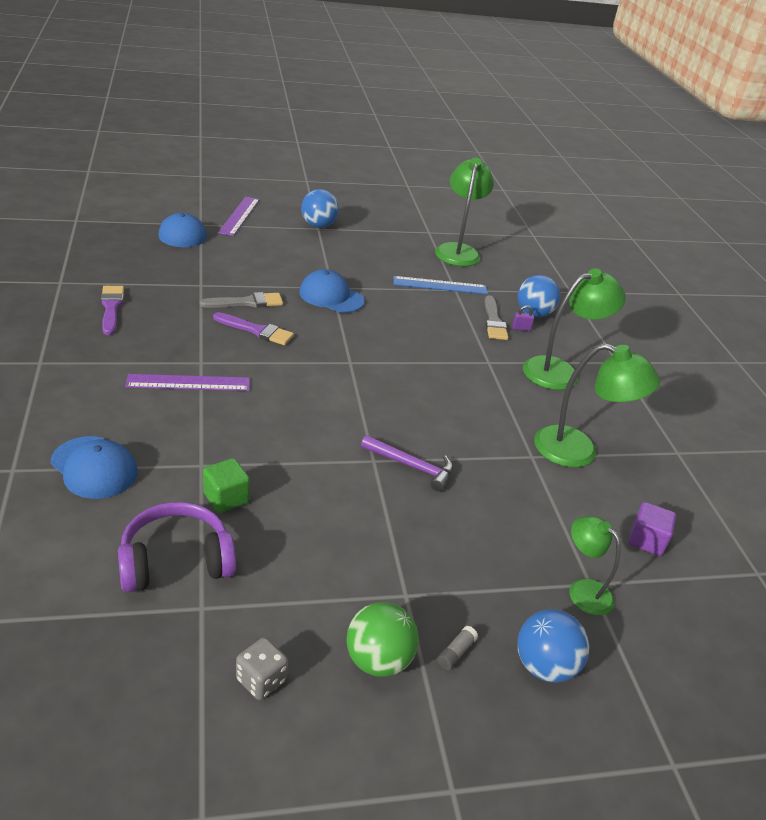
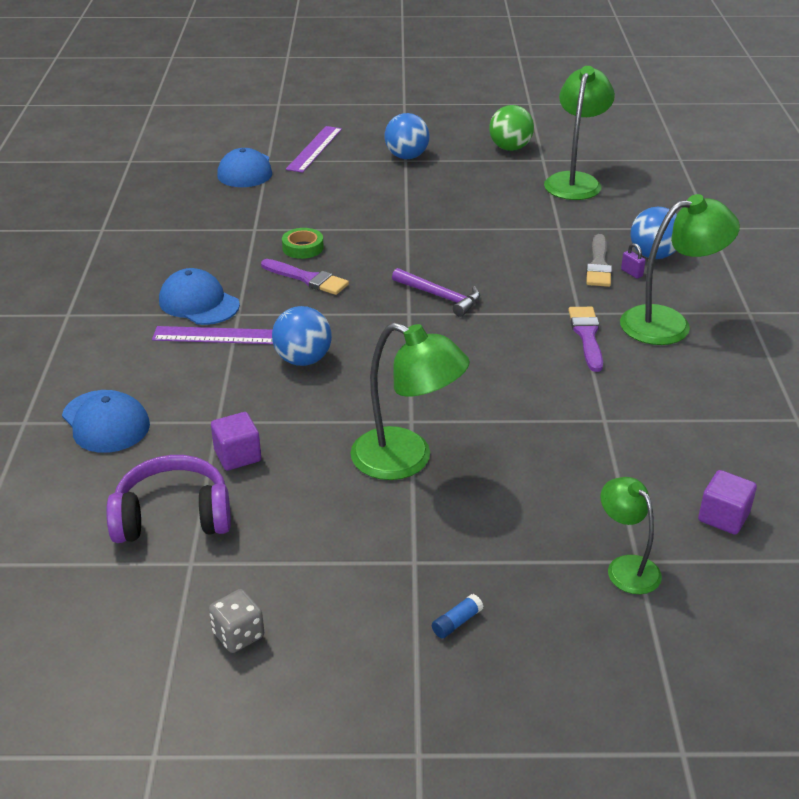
camera: 15 degrees right, 0 degrees up
purple brush [101,286,124,335] -> purple brush moved to [569,307,603,372]
grey brush [200,292,283,308] -> green tape [282,228,324,259]
green cube [203,458,250,513] -> purple cube [211,412,261,471]
blue cap [299,269,365,313] -> blue cap moved to [159,268,240,325]
green ball [346,602,419,677] -> green ball moved to [489,105,534,151]
purple hammer [361,435,453,491] -> purple hammer moved to [392,268,480,317]
blue ruler [393,276,488,295] -> none
grey glue stick [437,626,478,670] -> blue glue stick [432,594,483,638]
purple padlock [512,305,534,331] -> purple padlock turned 45 degrees clockwise [621,243,646,279]
blue ball [517,609,590,683] -> blue ball moved to [272,306,332,366]
green lamp [534,343,660,468] -> green lamp moved to [350,322,470,480]

